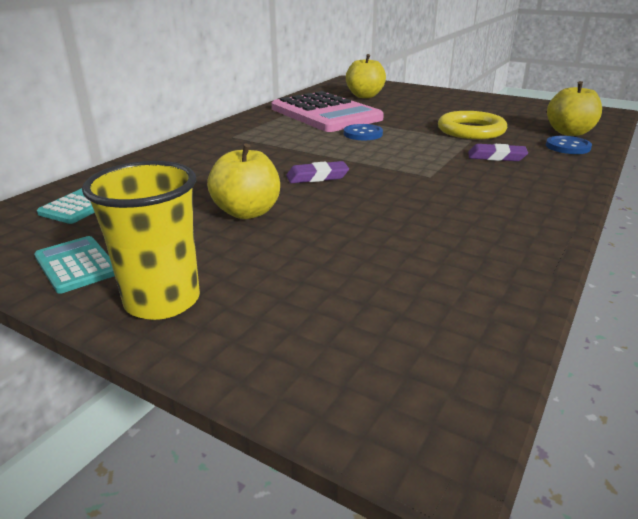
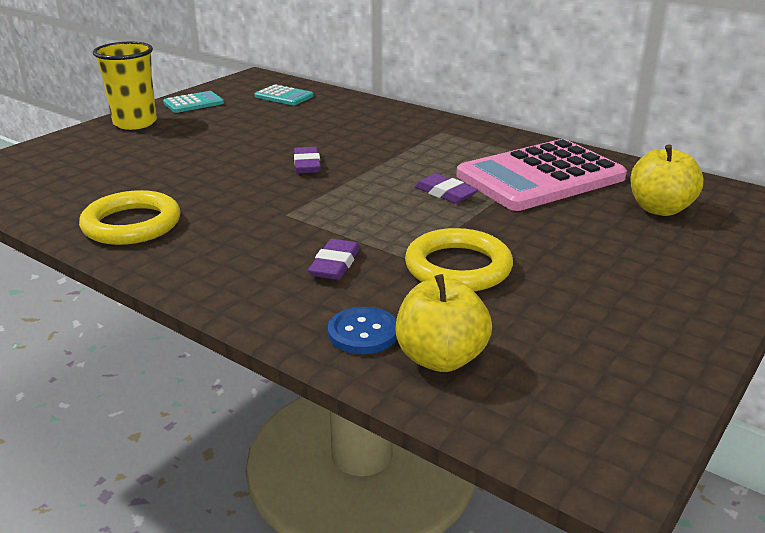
camera: 95 degrees right, 0 degrees up
yellow apple [207,144,280,219] -> none
blue button [344,124,383,140] -> purple eraser [414,173,478,203]
none -> yellow ring [79,190,180,245]

